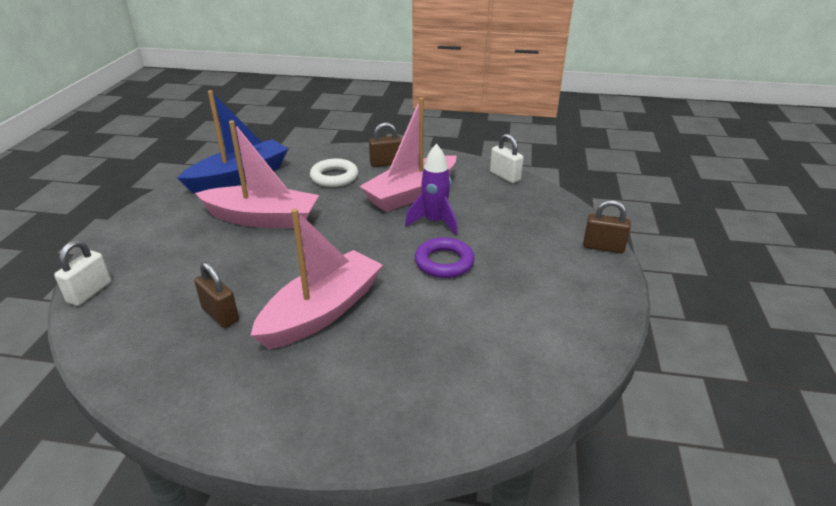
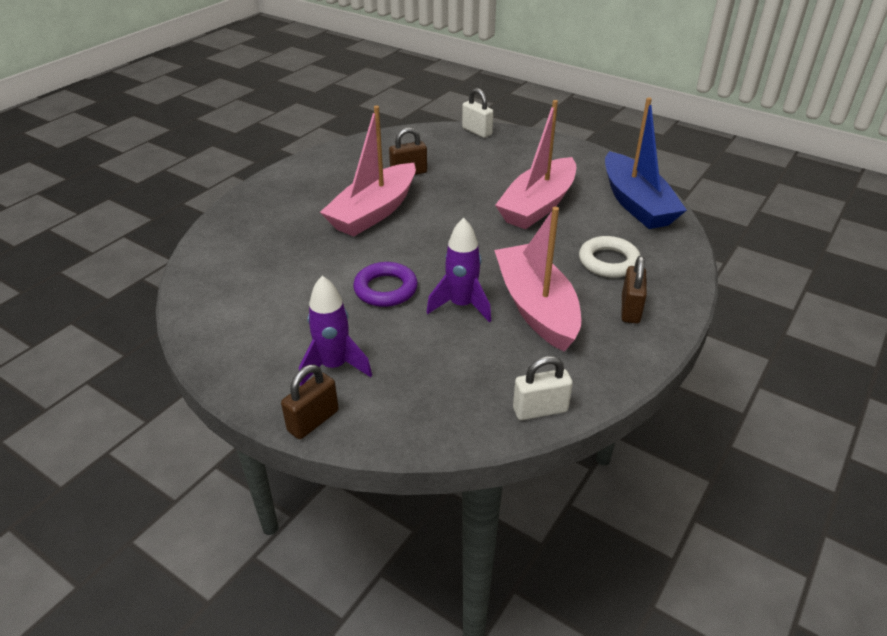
camera: 115 degrees right, 5 degrees up
pink boat [251,209,383,349] -> pink boat turned 60 degrees clockwise [320,105,416,237]
none -> purple rocket [299,276,372,386]

